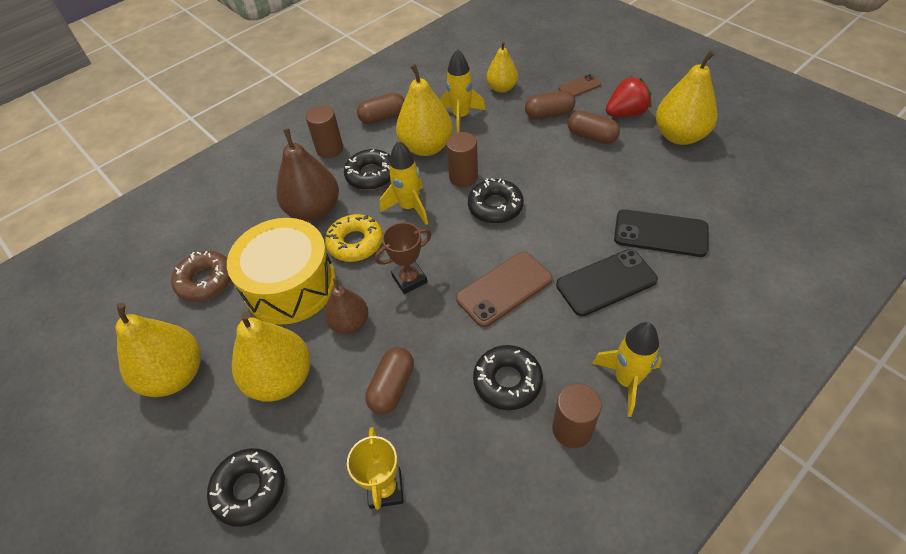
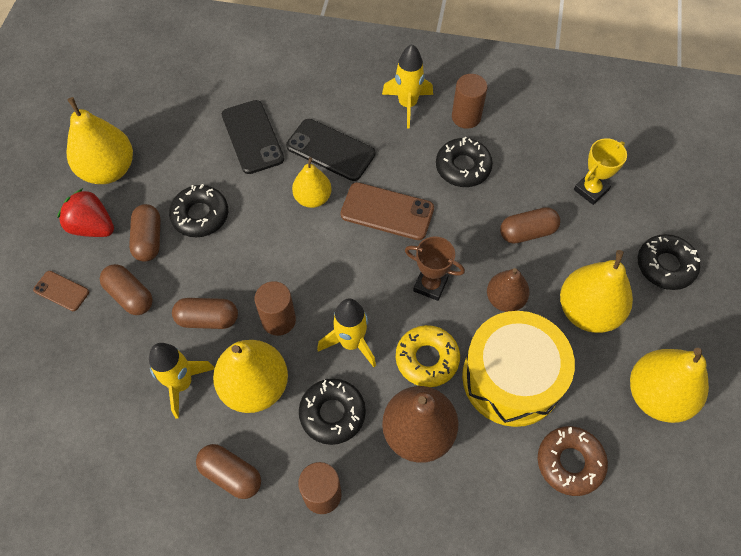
camera: 130 degrees left, 10 degrees up
black donut [468,178,524,223] -> black donut moved to [169,184,228,237]
yellow pear [486,41,518,93] -> yellow pear moved to [292,157,332,208]
none -> brown capsule [172,298,238,329]

